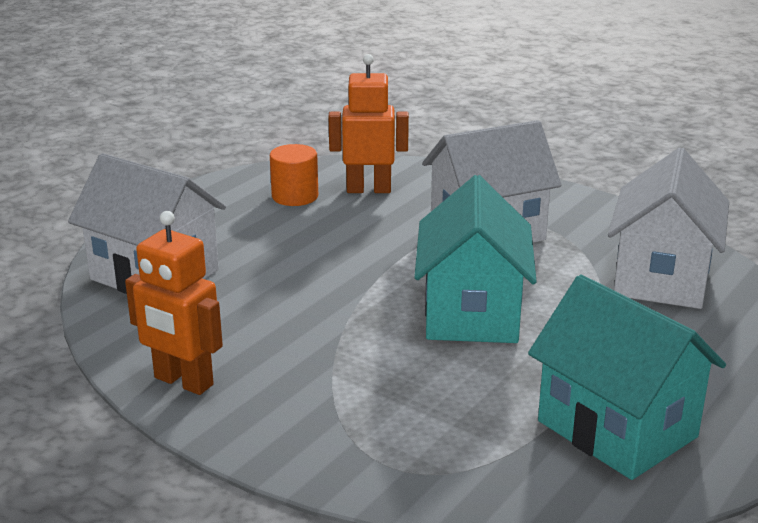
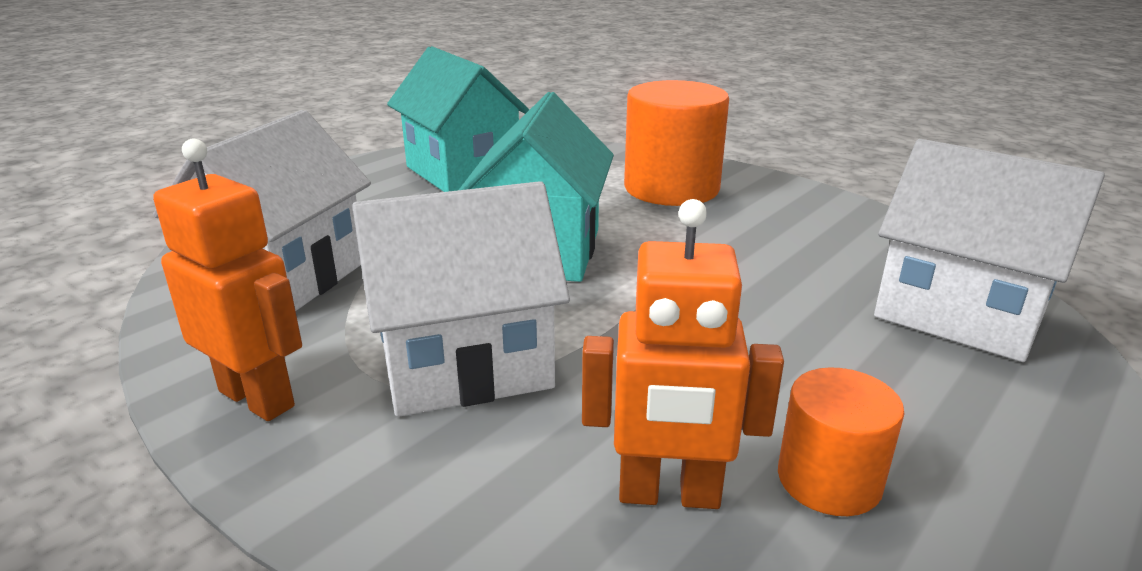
camera: 175 degrees left, 0 degrees up
orange robot [125,211,223,395] -> orange robot moved to [153,138,302,421]
none -> orange cylinder [624,80,729,206]

